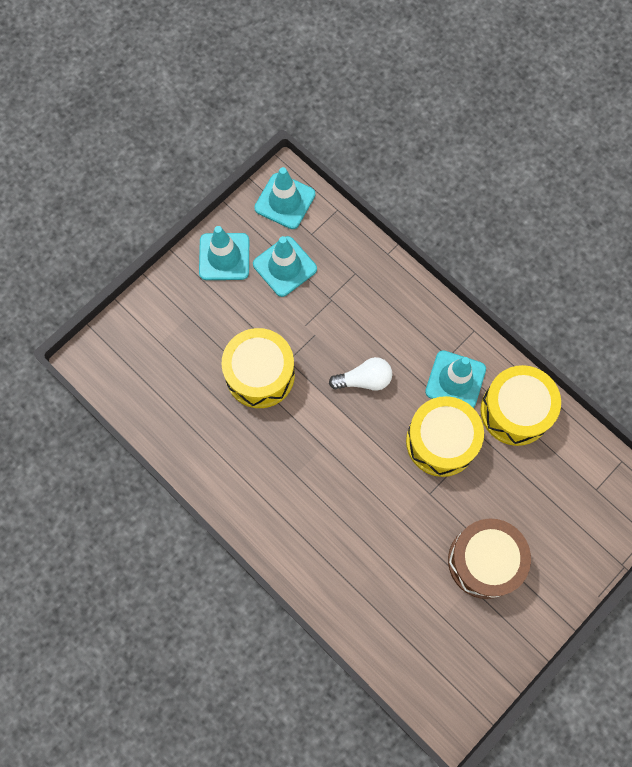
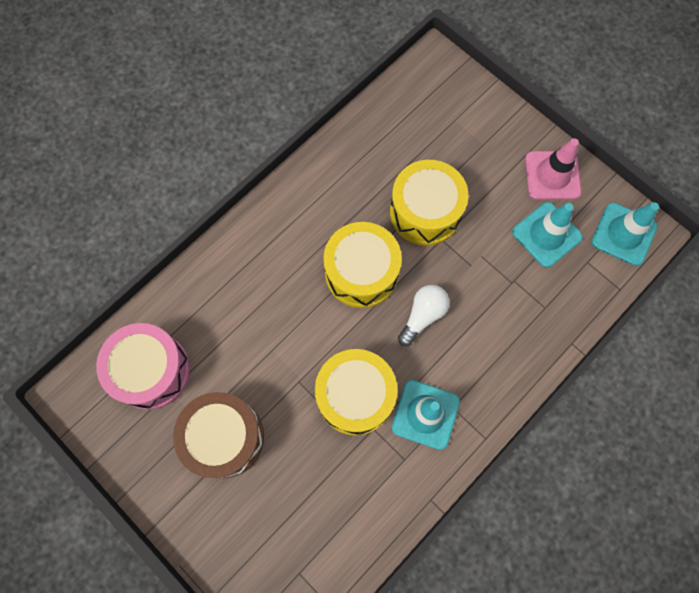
camera: 90 degrees right, 0 degrees up
turquoise traffic cone [199,226,249,280] -> pink traffic cone [525,138,582,200]
white light bulb [329,357,392,391] -> white light bulb turned 135 degrees counterclockwise [398,285,449,346]
yellow drum [480,365,561,446] -> yellow drum moved to [323,222,402,308]
none -> pink drum [96,323,190,410]

